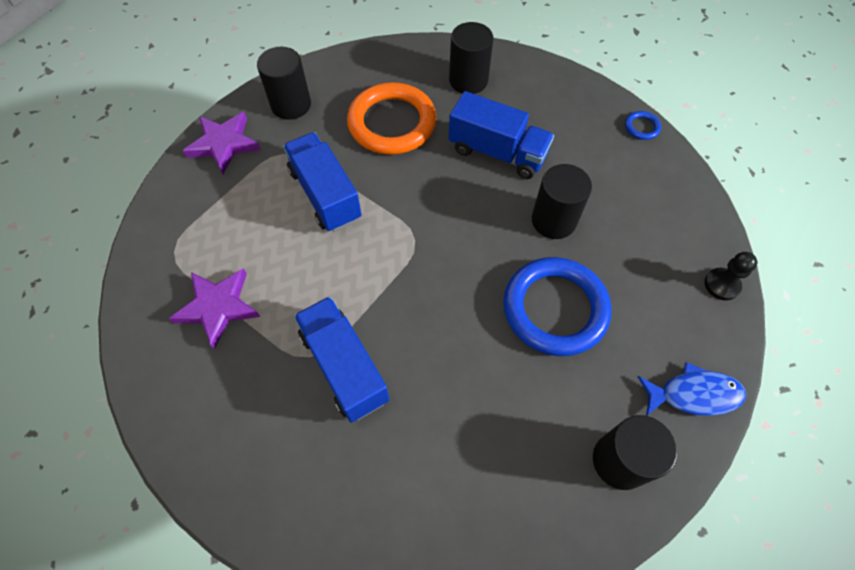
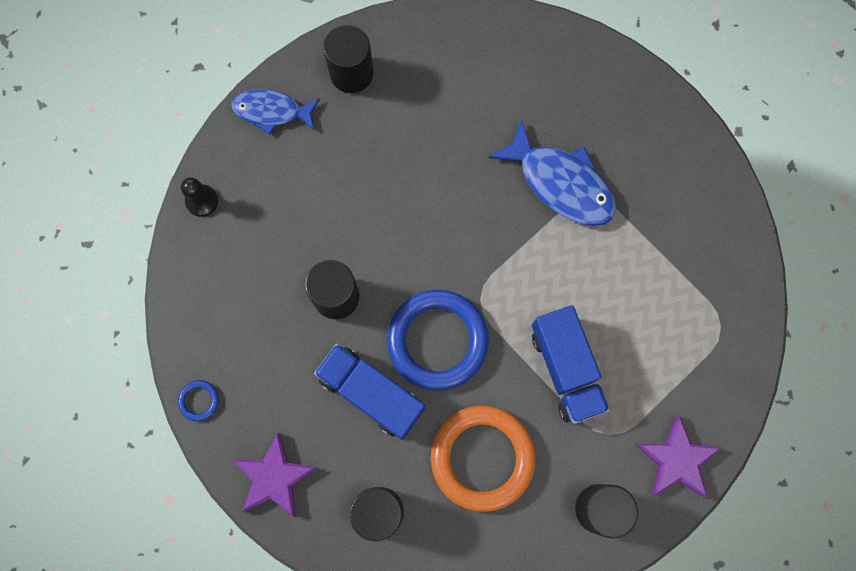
camera: 170 degrees left, 15 degrees up
purple star [169,268,260,349] -> purple star moved to [233,433,317,517]
blue truck [294,296,390,423] -> blue fish [489,120,616,226]
blue ring [503,257,611,356] -> blue ring moved to [387,290,489,391]

